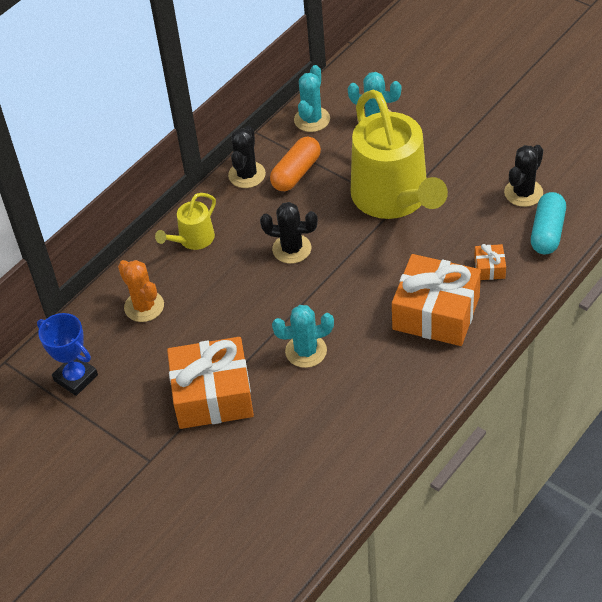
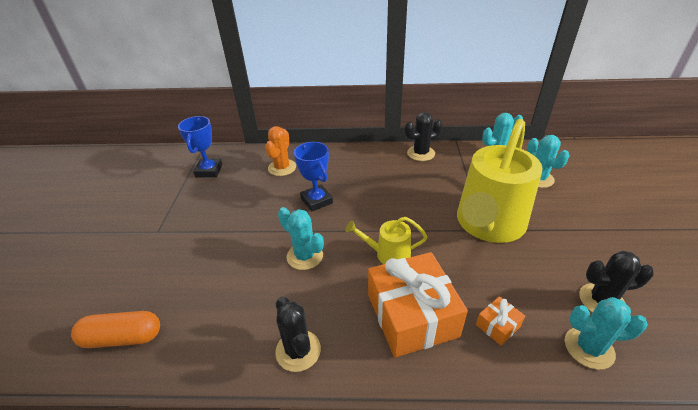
camera: 50 degrees right, 10 degrees down
yellow watering can [155,193,216,250] -> yellow watering can moved to [345,217,427,264]
orange gift [167,337,254,429] -> none
black cactus [260,202,318,264] -> black cactus moved to [275,296,321,372]
orange capsule [270,137,321,191] -> orange capsule moved to [71,311,160,348]
turquoise capsule [531,192,566,254] -> turquoise cactus [565,297,648,370]
none -> blue trophy [294,142,333,212]

